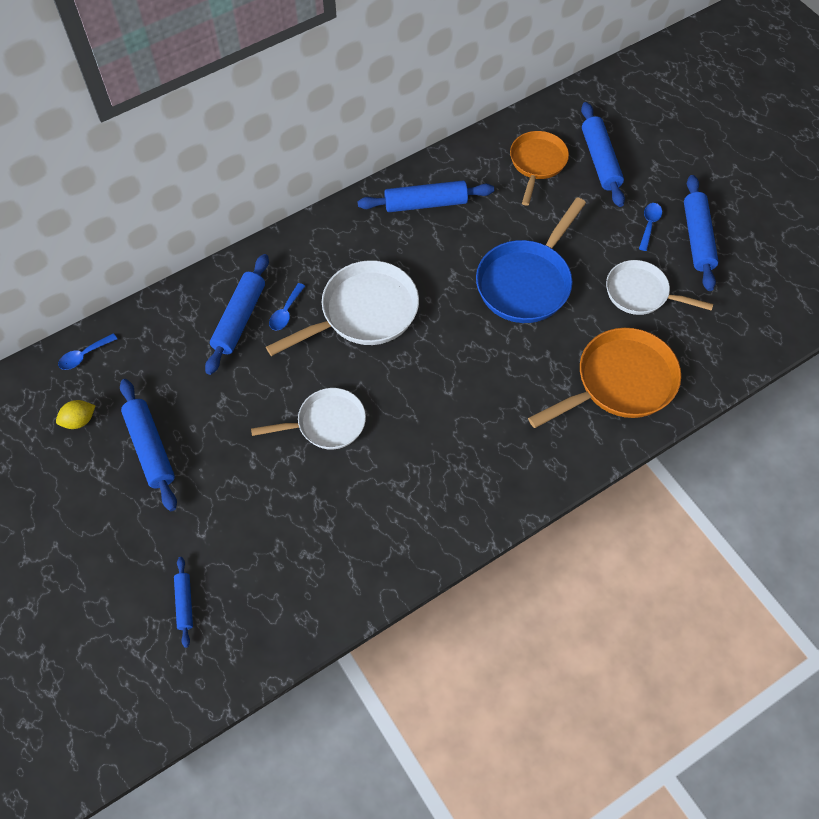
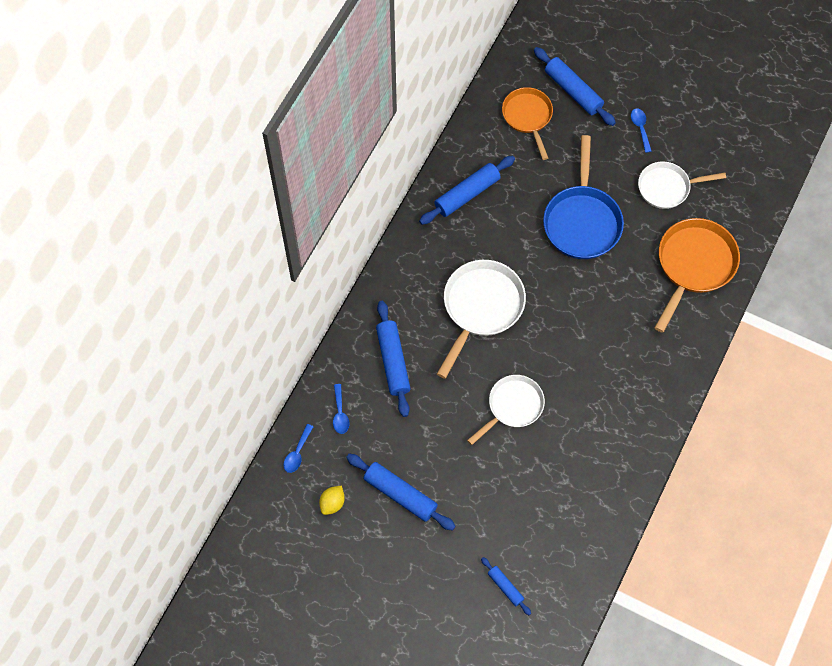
camera: 30 degrees left, 5 degrees up
blue spoon [269,283,305,331] -> blue spoon moved to [333,384,349,434]
blue rolling pin [684,175,719,291] -> none

